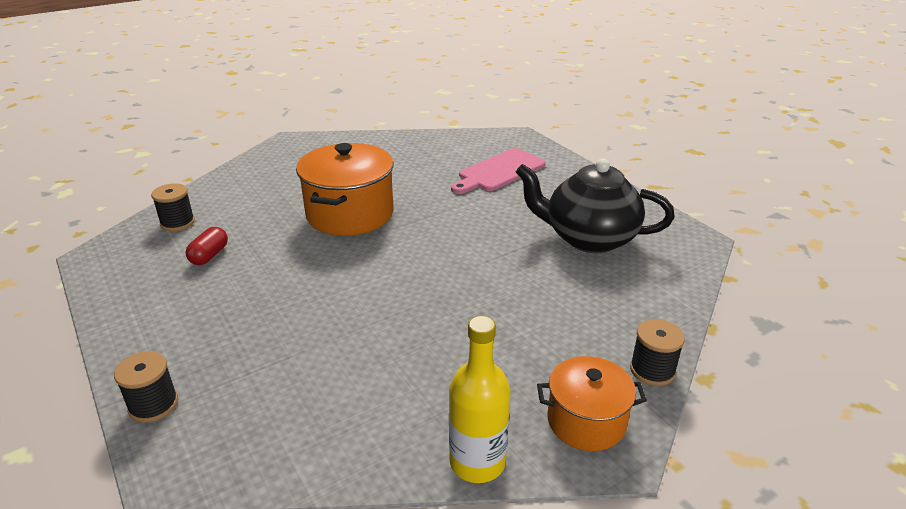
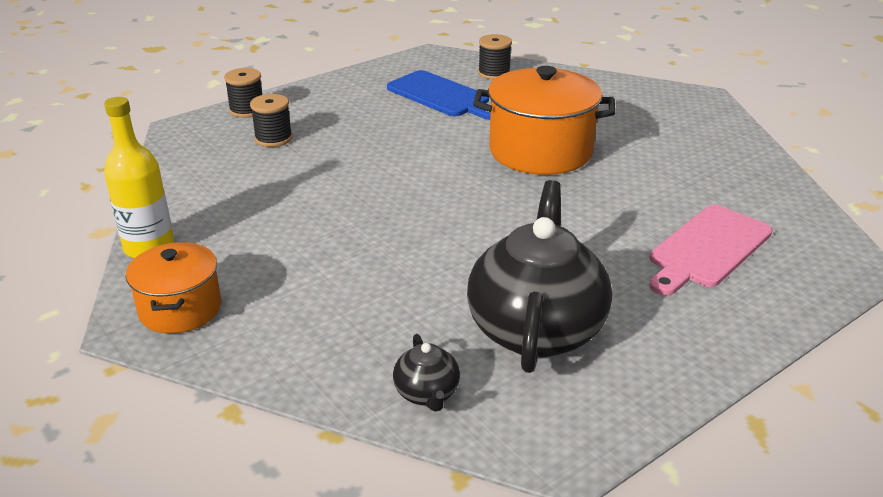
camera: 85 degrees right, 0 degrees up
red capsule [185,227,228,265] -> blue cutting board [387,70,490,120]
pink cutting board [451,148,546,194] -> pink cutting board turned 90 degrees counterclockwise [649,205,773,296]
black spool [630,319,685,386] -> black spool moved to [250,94,293,147]
none -> black teapot [393,334,460,412]

